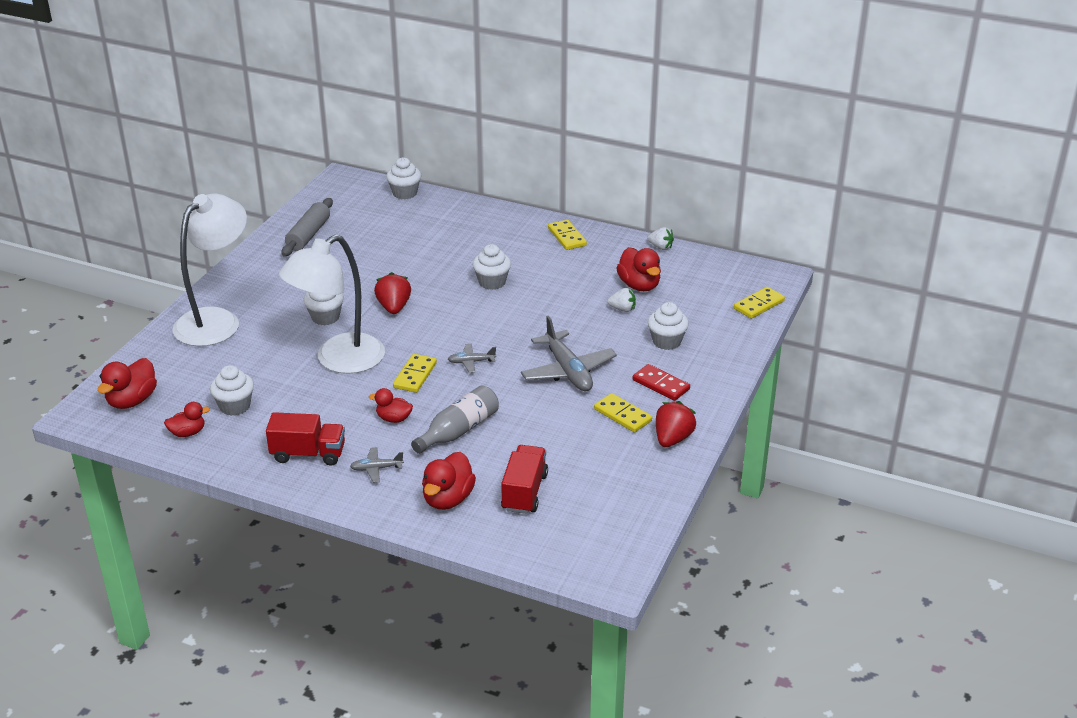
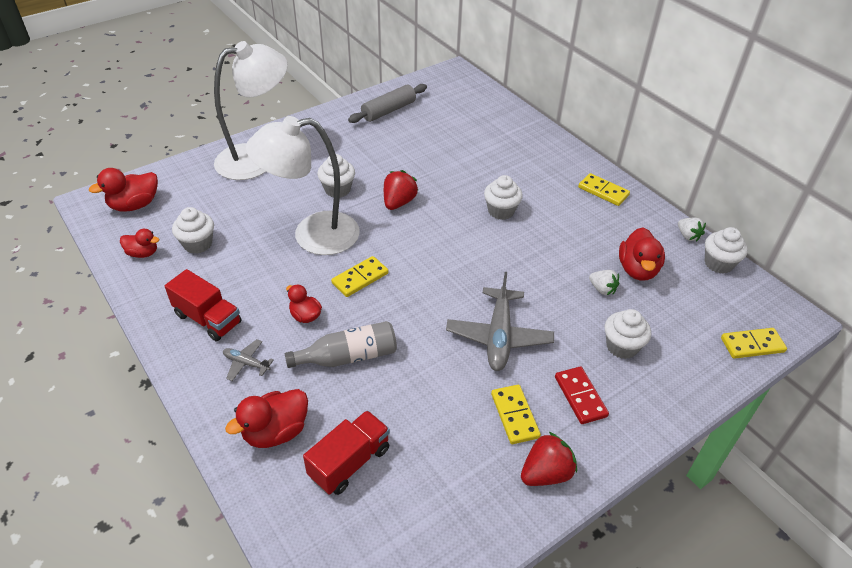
camera: 30 degrees right, 10 degrees up
white cupcake [386,157,421,199] -> white cupcake moved to [705,227,748,274]
grey plane [448,344,496,373] -> none
yellow domino [548,220,587,250] -> yellow domino turned 60 degrees counterclockwise [578,173,630,206]

